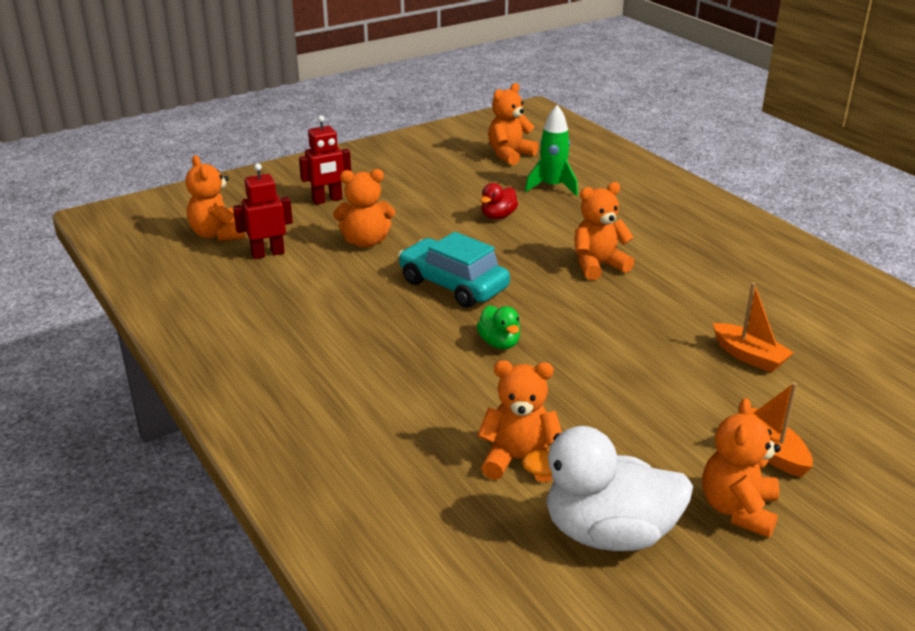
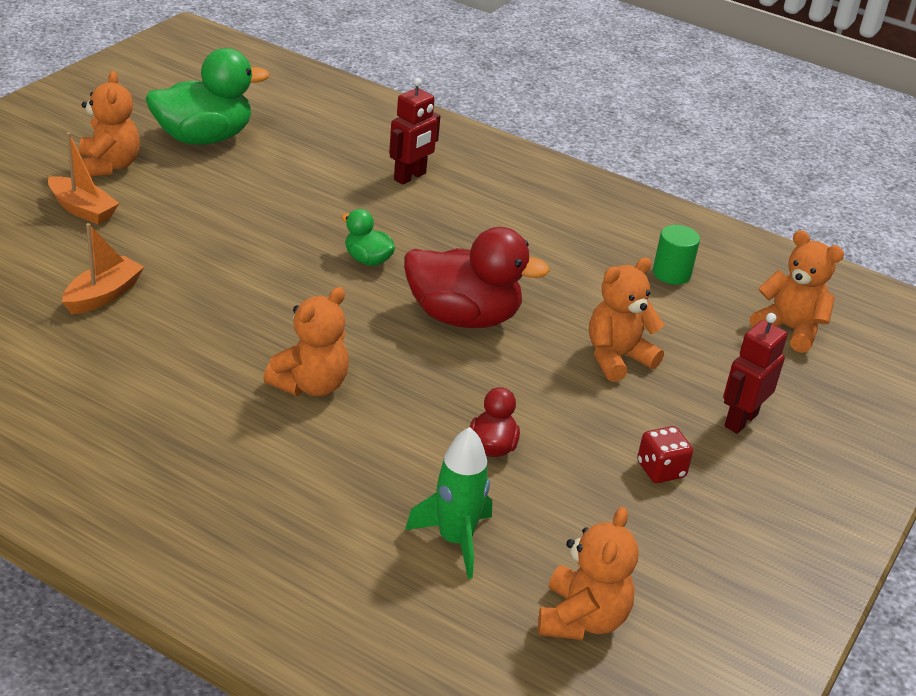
camera: 150 degrees right, 5 degrees up
red robot [233,163,293,259] -> red robot moved to [389,78,440,185]
turquoise car [398,232,510,308] -> red duck [404,227,550,328]
orange teddy bear [477,360,562,483] -> none
white duck [522,426,693,551] -> green duck [146,48,269,145]
orange boat [713,282,794,373] -> orange boat turned 105 degrees clockwise [62,223,144,314]
none -> red dice [637,426,693,483]
none -> green cylinder [653,225,700,285]

